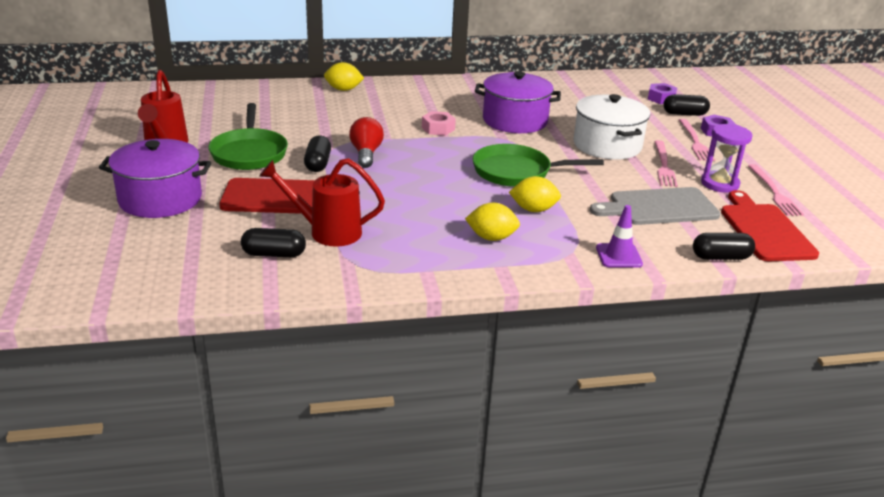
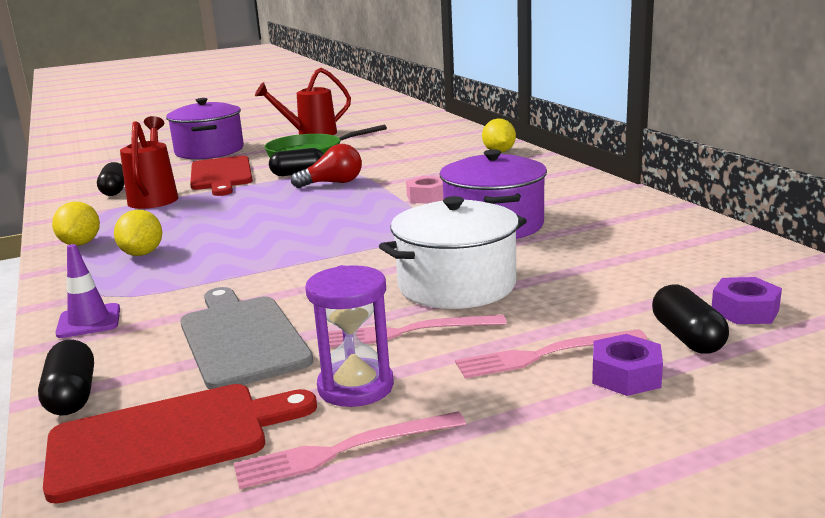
camera: 80 degrees right, 10 degrees down
green pan [473,144,604,187] -> none
yellow lemon [509,176,561,212] -> yellow lemon moved to [52,202,100,246]

